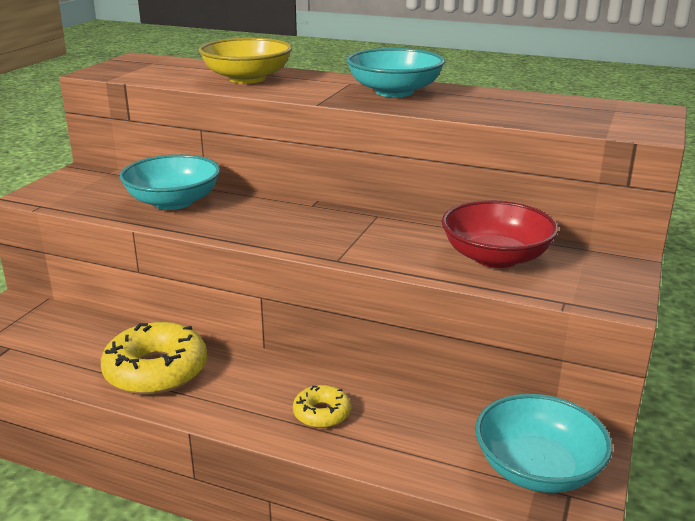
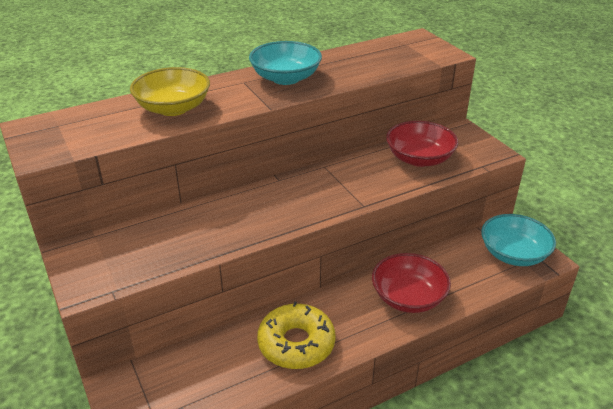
camera: 50 degrees left, 10 degrees up
turquoise bowl [120,154,220,210] -> none
yellow donut [293,385,351,428] -> red bowl [372,253,451,313]

